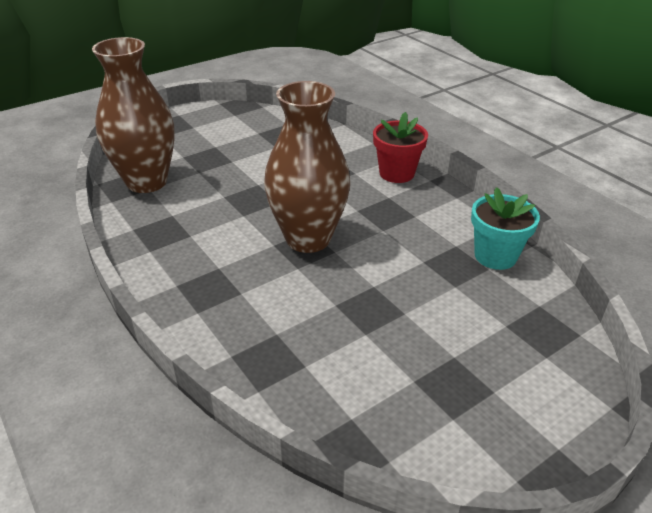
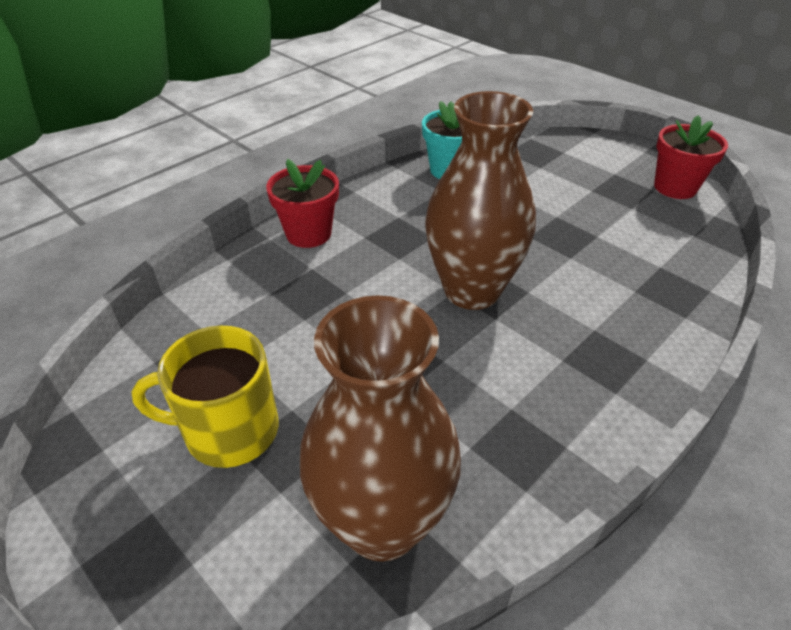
camera: 100 degrees left, 5 degrees up
none -> yellow mug [131,326,279,468]
none -> red flower pot [654,115,728,199]

